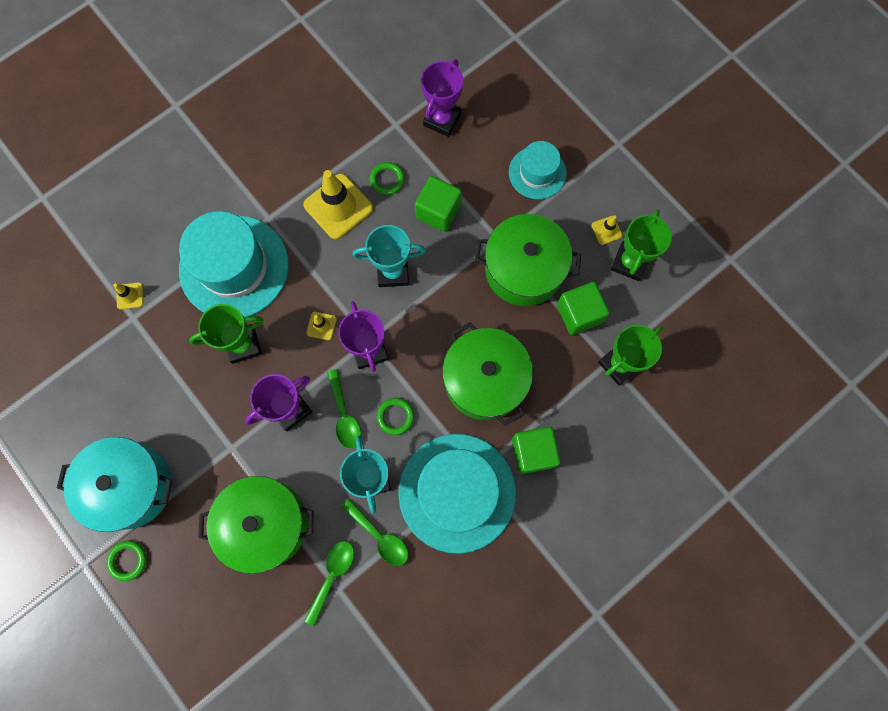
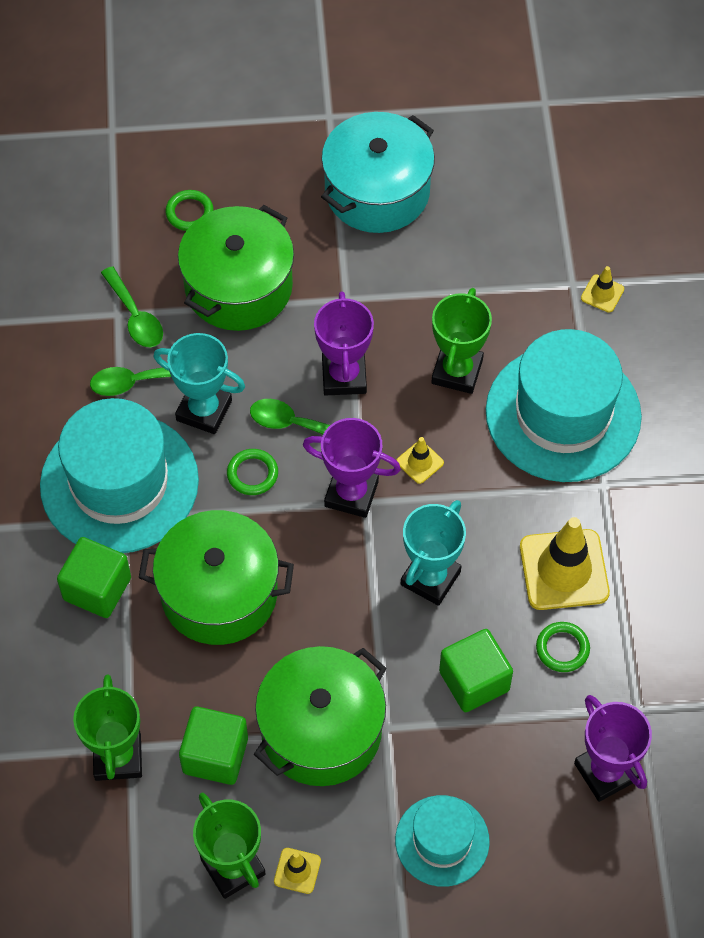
camera: 125 degrees right, 15 degrees down
green ring [107,541,147,581] -> green ring moved to [165,190,214,231]

